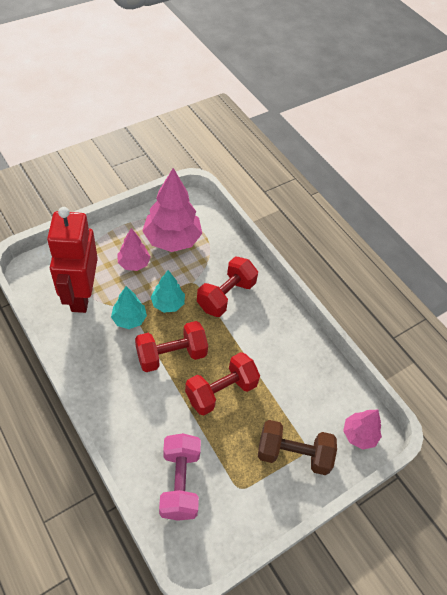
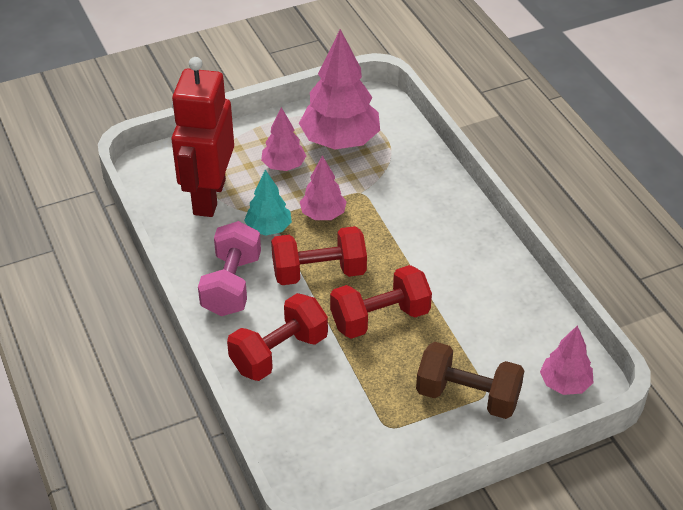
camera: 15 degrees right, 10 degrees down
turquoise tree [151,270,185,313] -> pink tree [300,155,347,220]
pink dumbbell [159,433,201,521] -> pink dumbbell moved to [198,221,261,316]
red dumbbell [197,256,258,317] -> red dumbbell moved to [227,293,328,381]

